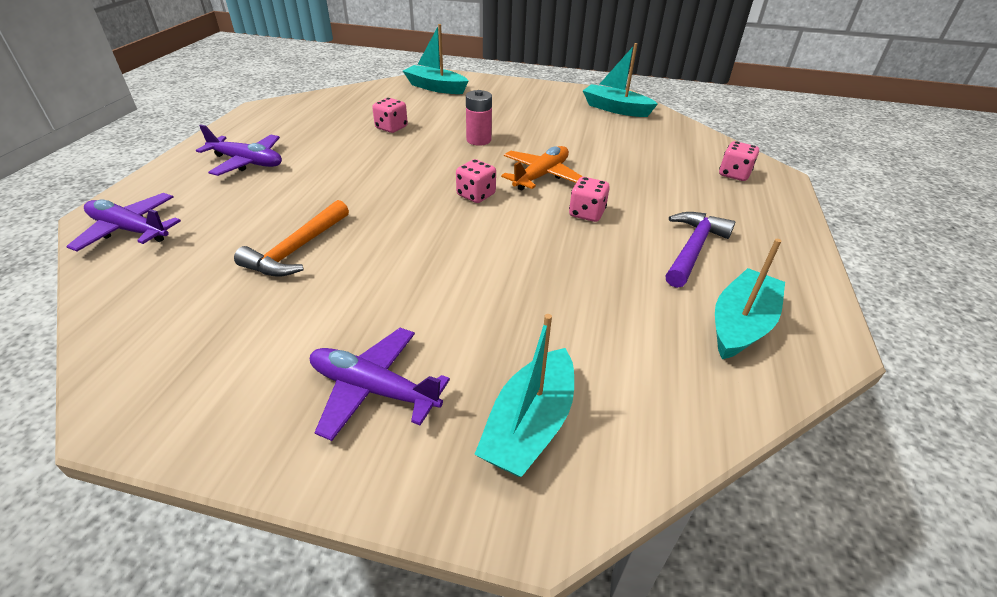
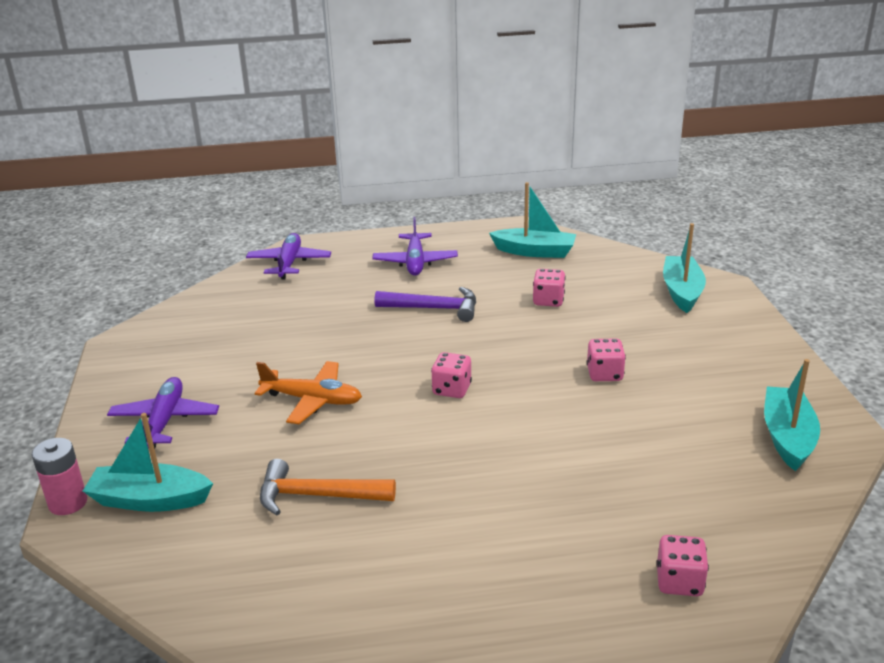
camera: 70 degrees right, 10 degrees down
orange hammer [234,200,349,277] -> orange hammer moved to [260,459,396,515]
pink battery [466,90,492,146] -> pink battery moved to [32,438,87,515]
orange plane [501,146,583,191] -> orange plane moved to [254,361,362,424]
pink dice [569,177,610,222] -> pink dice moved to [587,339,626,381]
purple hammer [665,212,735,288] -> purple hammer moved to [375,287,476,322]
turquoise boat [715,239,785,359] -> turquoise boat moved to [489,182,576,258]

